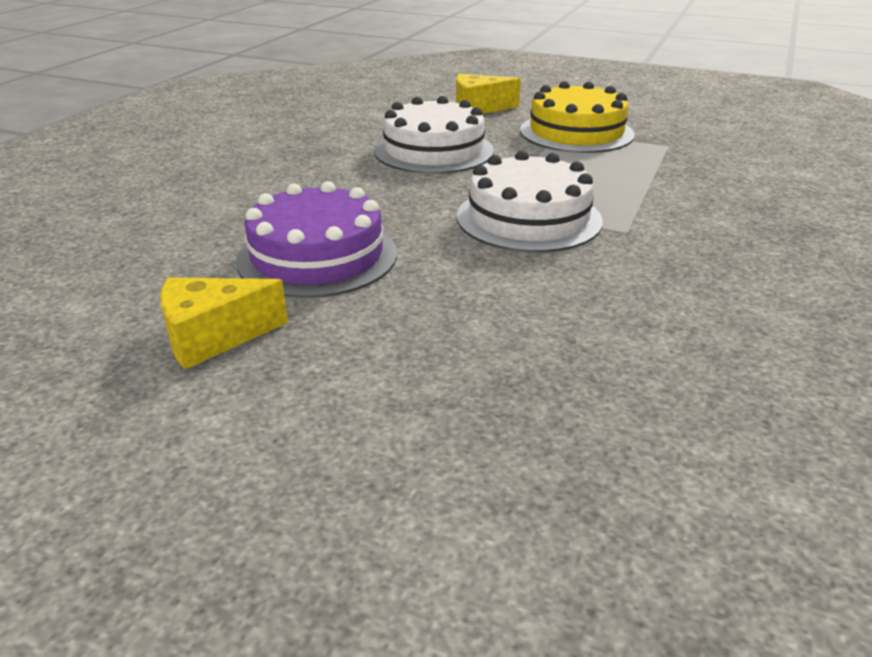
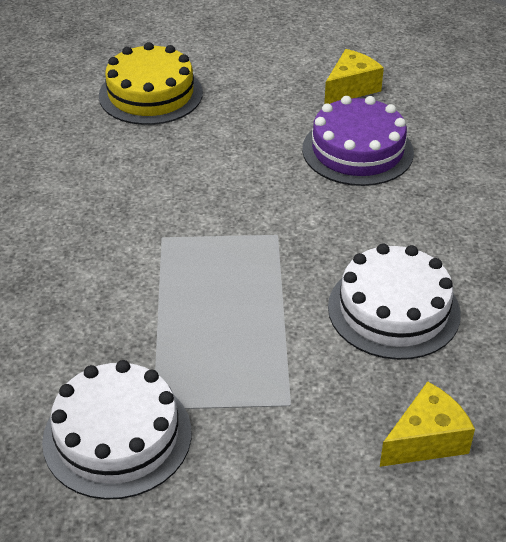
camera: 155 degrees right, 10 degrees up
white cake [457,150,603,252] -> white cake moved to [42,360,191,500]
yellow cake [520,81,635,153] -> yellow cake moved to [99,42,203,125]

